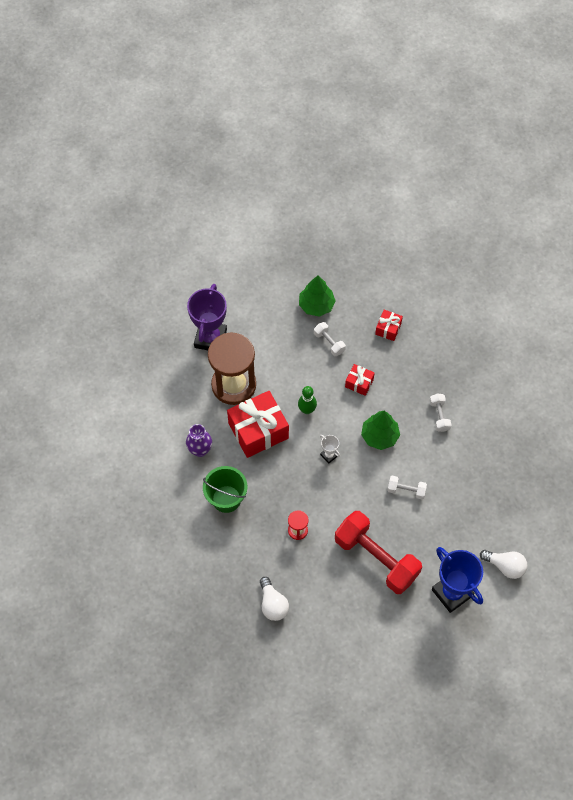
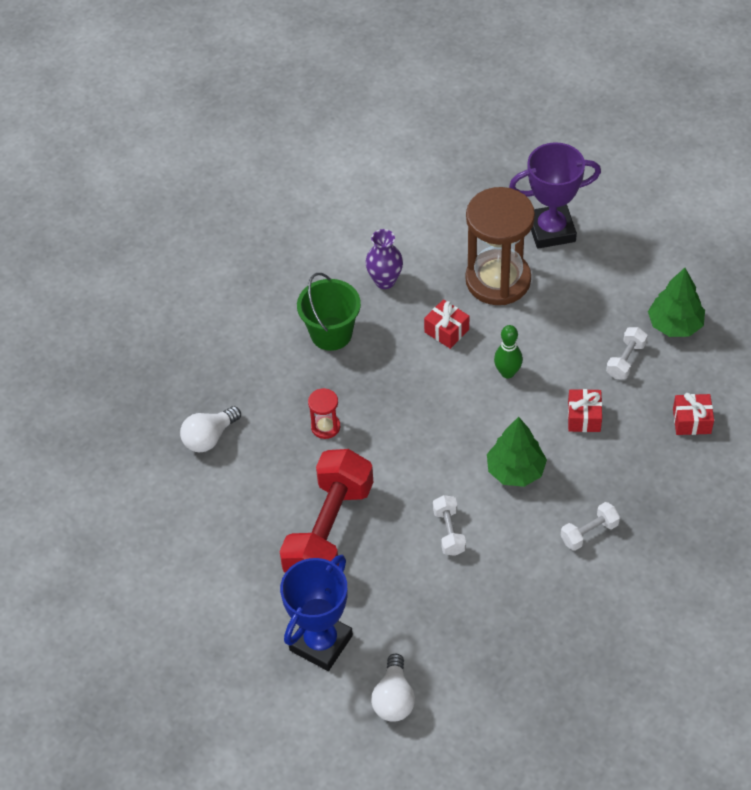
camera: 70 degrees right, 10 degrees down
red gift [227,391,289,458] -> red gift [424,299,469,349], size x0.49
white trophy [320,435,340,464] -> none

